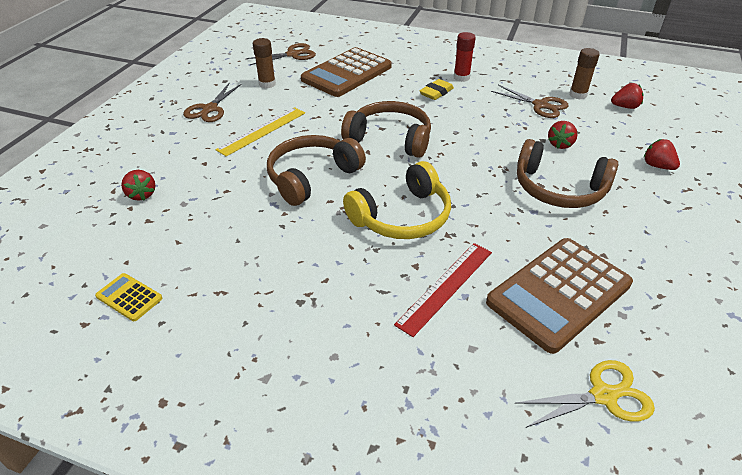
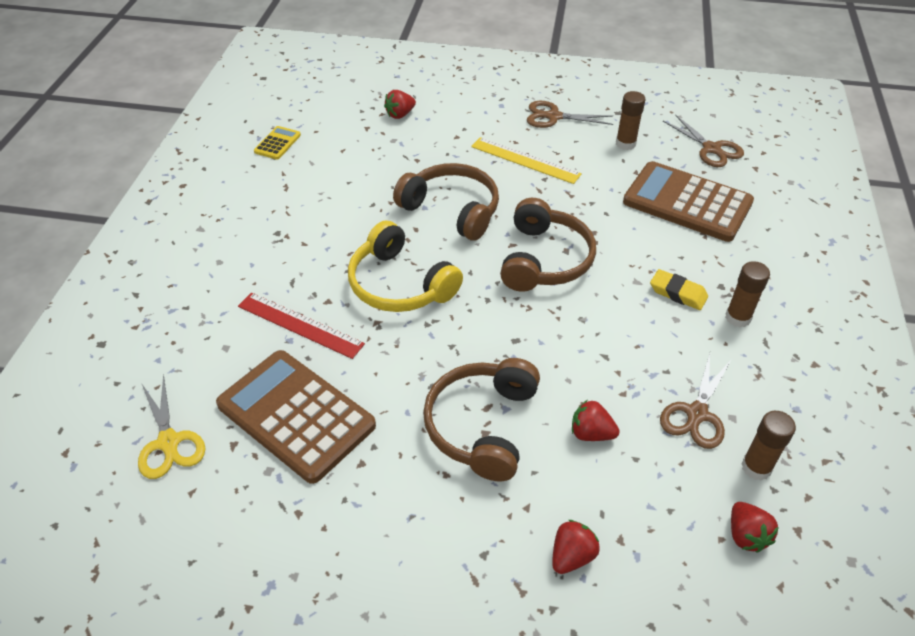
camera: 80 degrees right, 5 degrees up
red glue stick [454,32,476,82] -> brown glue stick [725,261,770,327]

